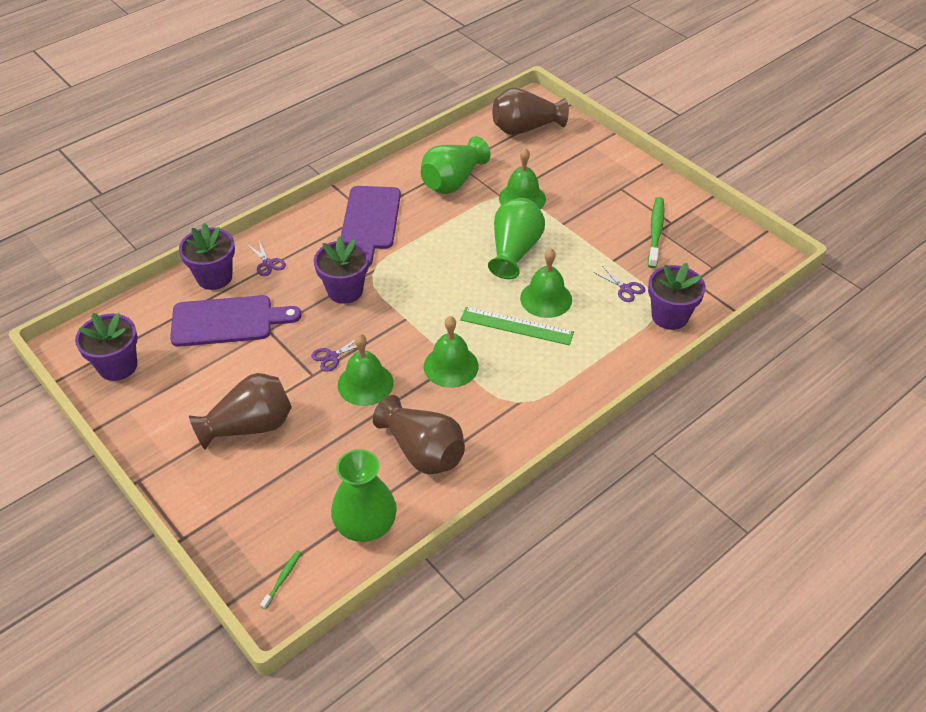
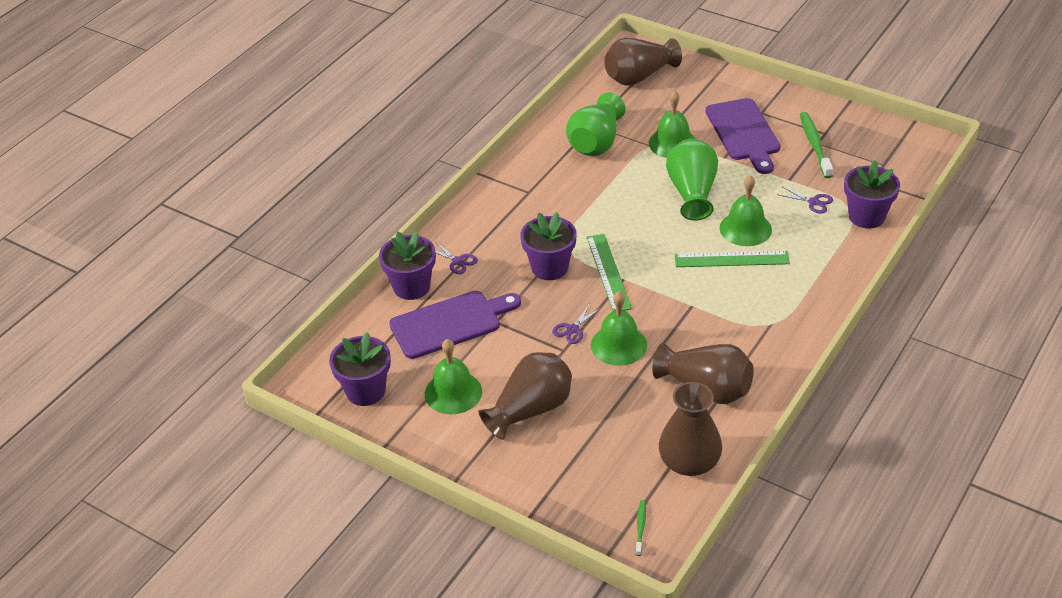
camera: 15 degrees left, 5 degrees down
green vase [331,449,397,542] -> brown vase [659,382,722,476]
purple cutting board [341,186,401,266] -> purple cutting board moved to [706,98,781,174]
green bell [424,316,479,388] -> green bell moved to [425,339,482,414]
none -> green ruler [587,234,632,311]

